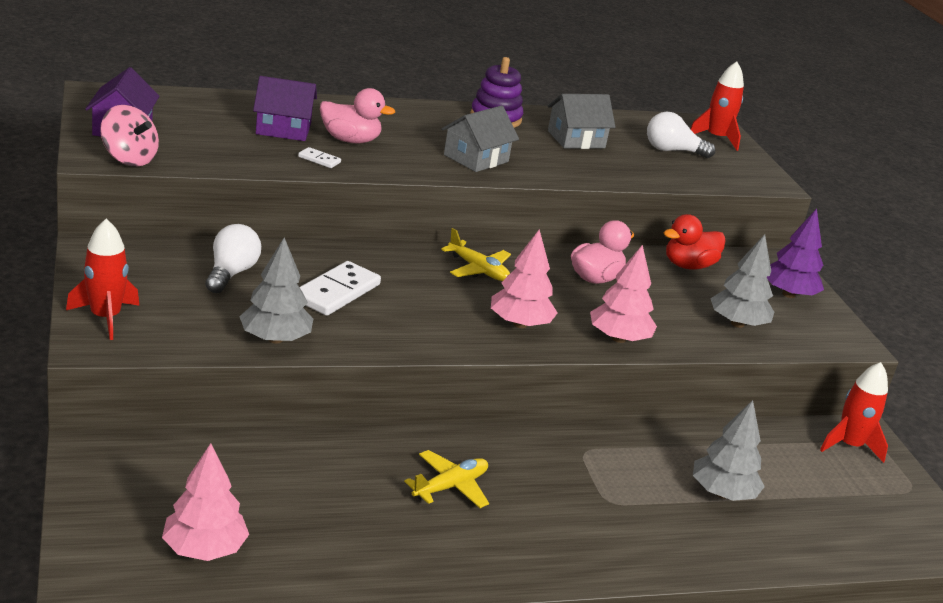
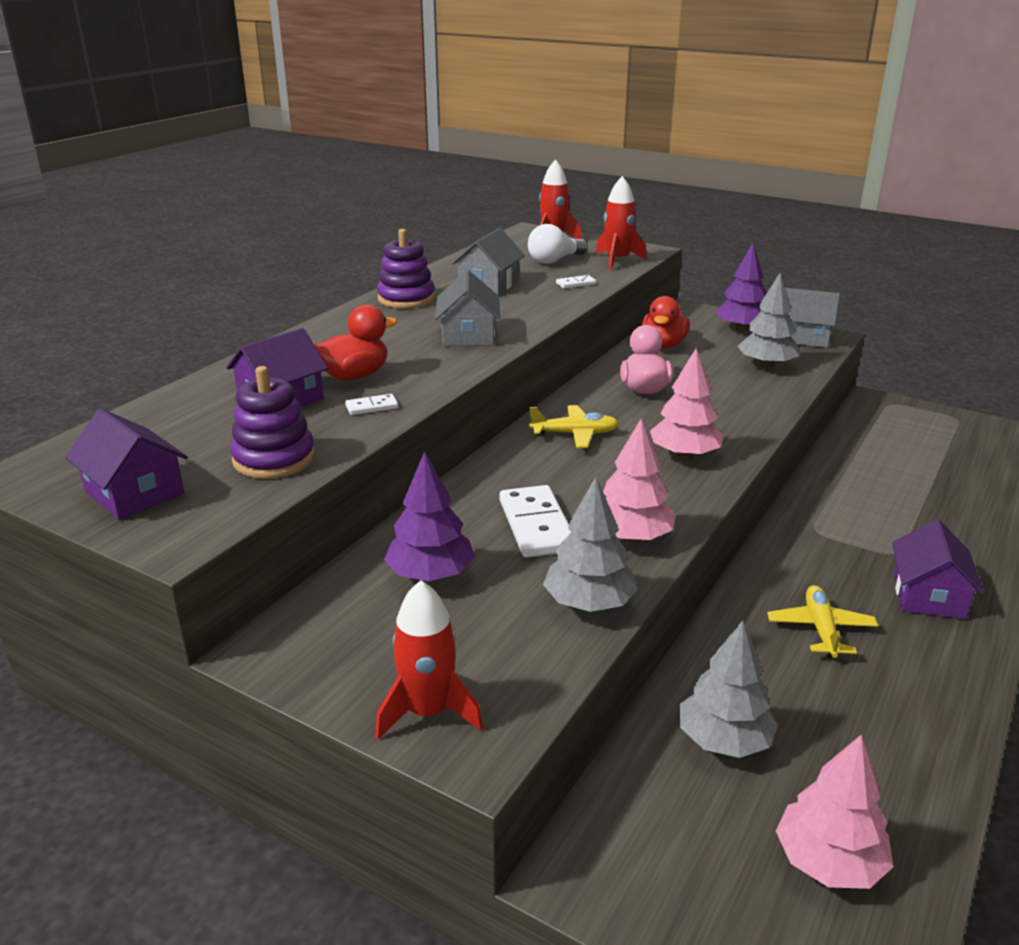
camera: 40 degrees left, 0 degrees up
pink spinning top [100,105,159,166] -> none
white light bulb [205,224,261,293] -> purple tree [384,451,475,581]
pink duck [320,88,395,143] -> red duck [314,304,397,380]
pink tree [590,245,657,343] -> pink tree moved to [603,418,676,542]
grey tree [693,400,765,501] -> grey tree moved to [680,620,778,758]
red rocket [820,362,888,463] -> red rocket moved to [596,176,647,270]
none -> purple stacking toy [230,366,315,479]
none -> white domino [556,275,596,289]
none -> grey house [785,288,840,348]
none -> purple house [892,519,984,619]

